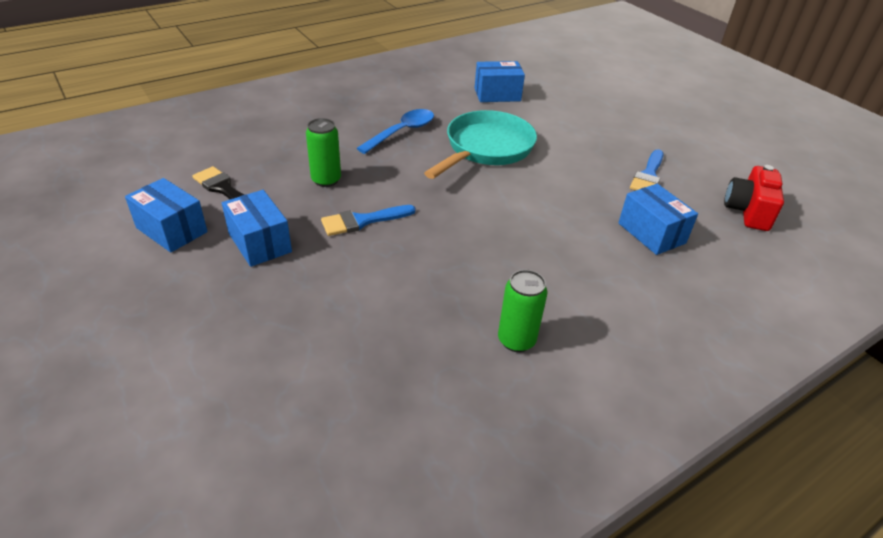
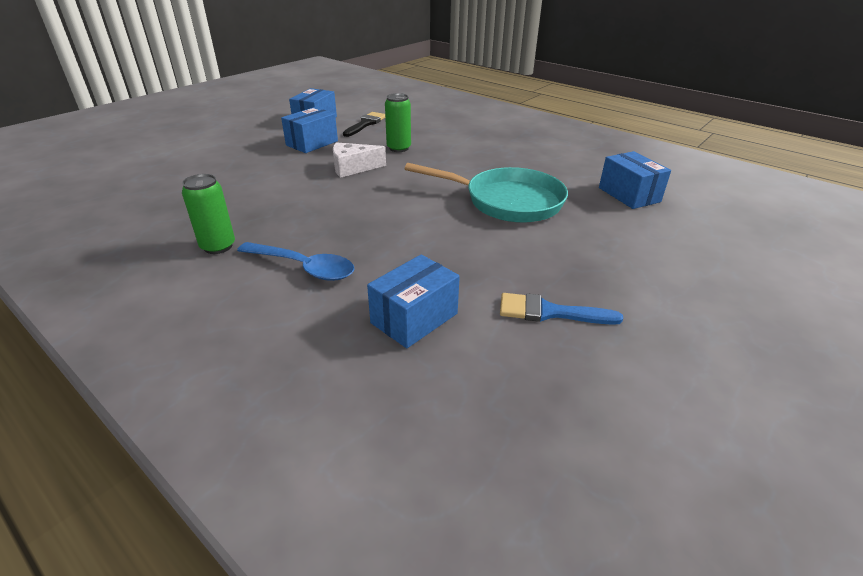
camera: 75 degrees right, 5 degrees down
blue brush [321,205,416,236] -> white cheese [333,142,386,178]
blue spoon [357,109,434,154] -> blue spoon moved to [237,242,354,281]
red camera [724,165,784,231] -> none

